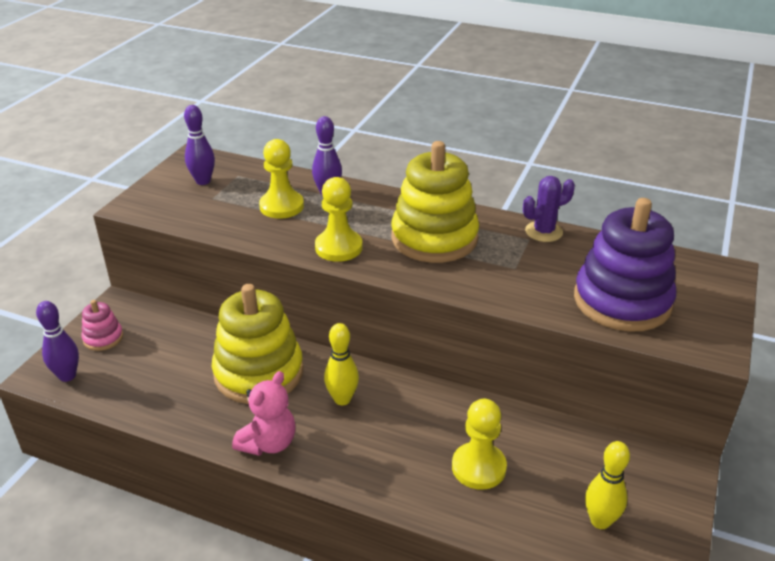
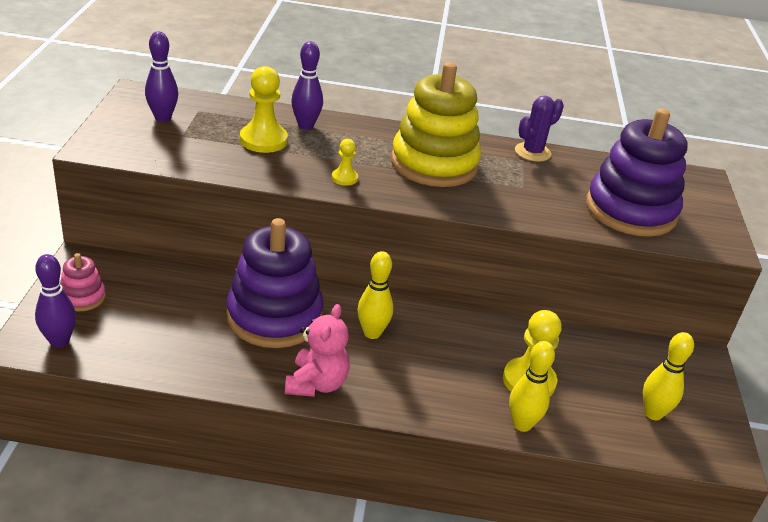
camera: 20 degrees left, 0 degrees up
yellow stacking toy [212,284,304,404] -> purple stacking toy [226,218,324,348]
yellow pawn [315,177,363,262] -> yellow pawn [332,139,358,186], size x0.53
none -> yellow bowling pin [509,341,555,432]

